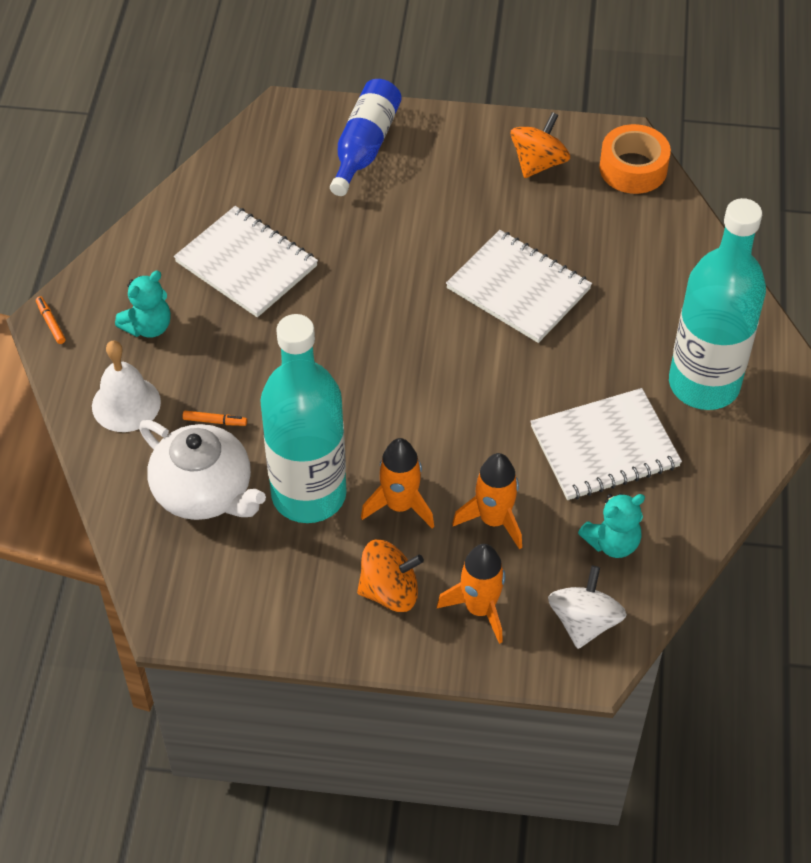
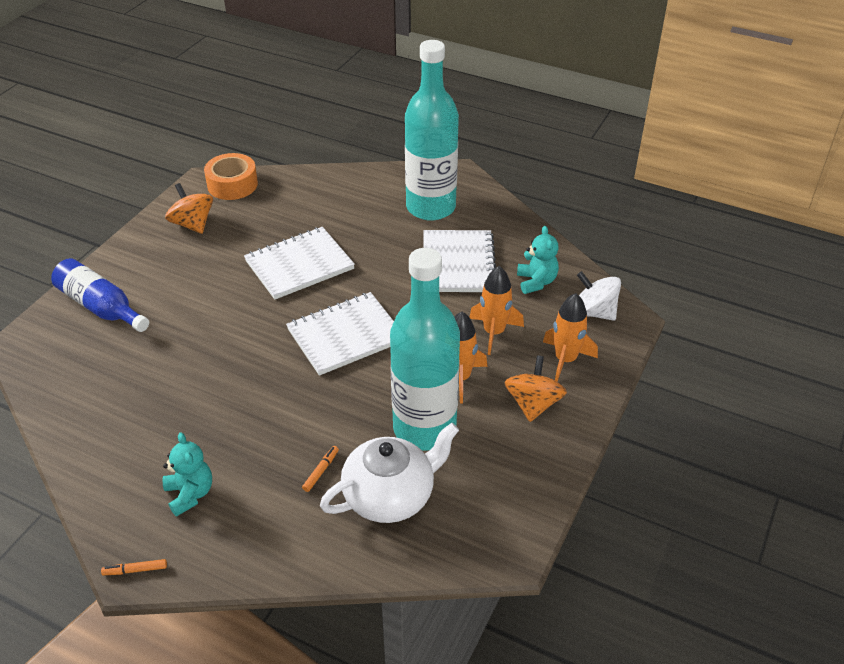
camera: 70 degrees left, 10 degrees down
white bell [92,340,161,432] -> none
white notebook [174,206,318,317] -> white notebook moved to [286,292,394,376]

